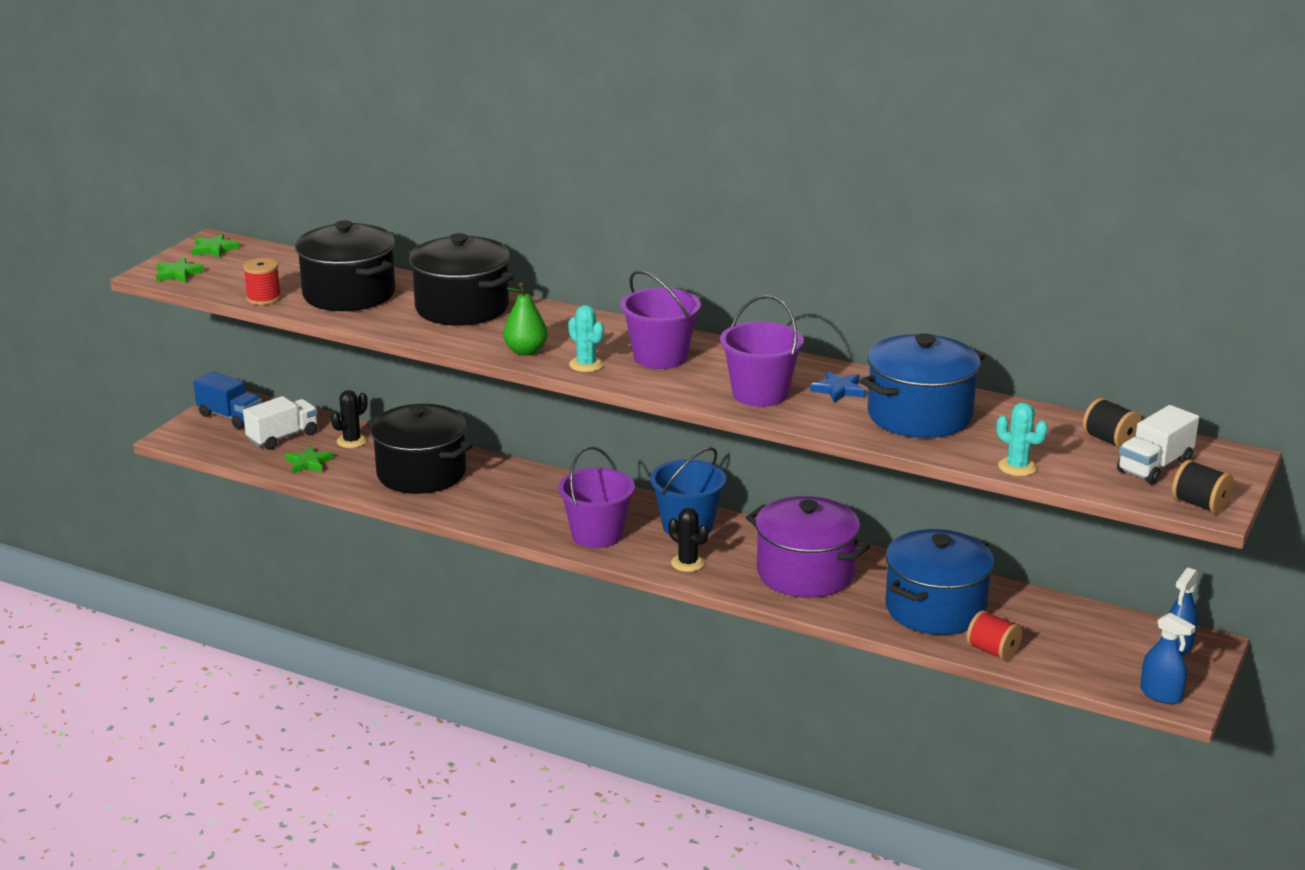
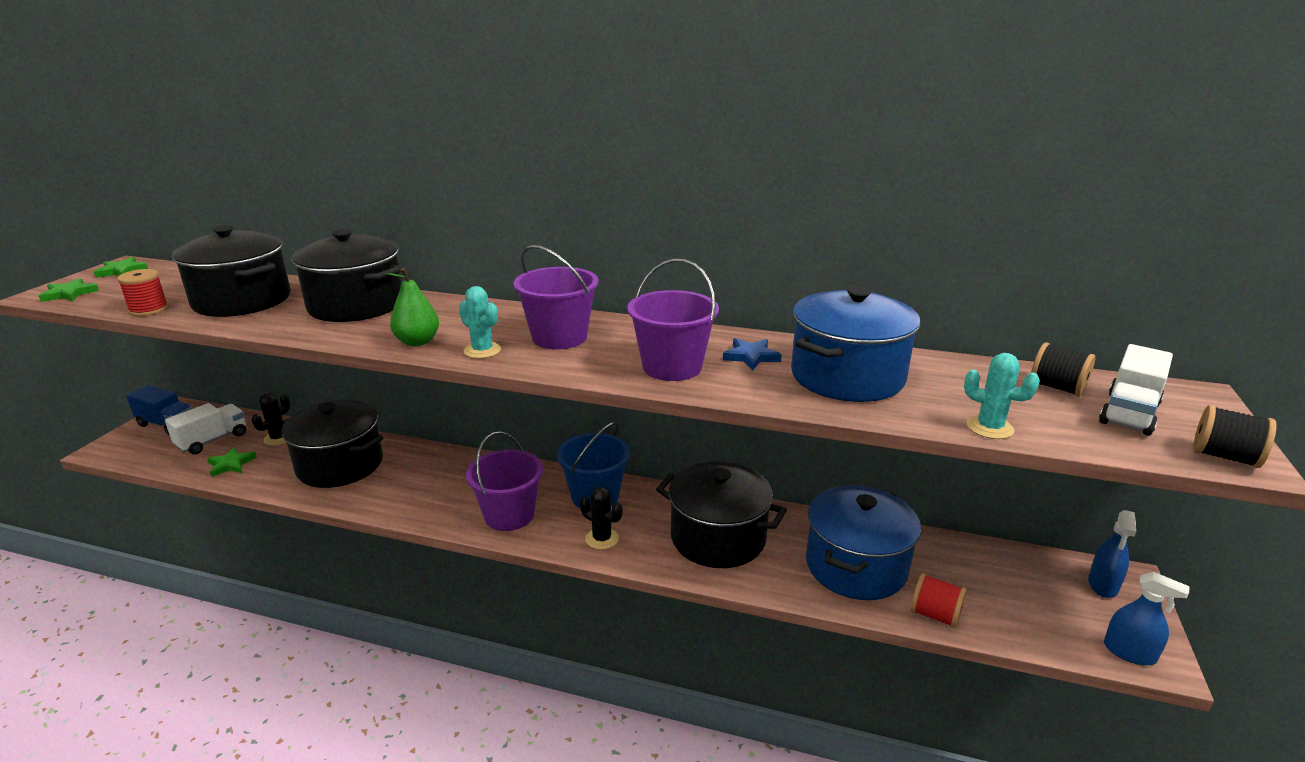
camera: 10 degrees left, 0 degrees up
purple pot [746,496,871,598] -> black pot [656,461,787,568]

